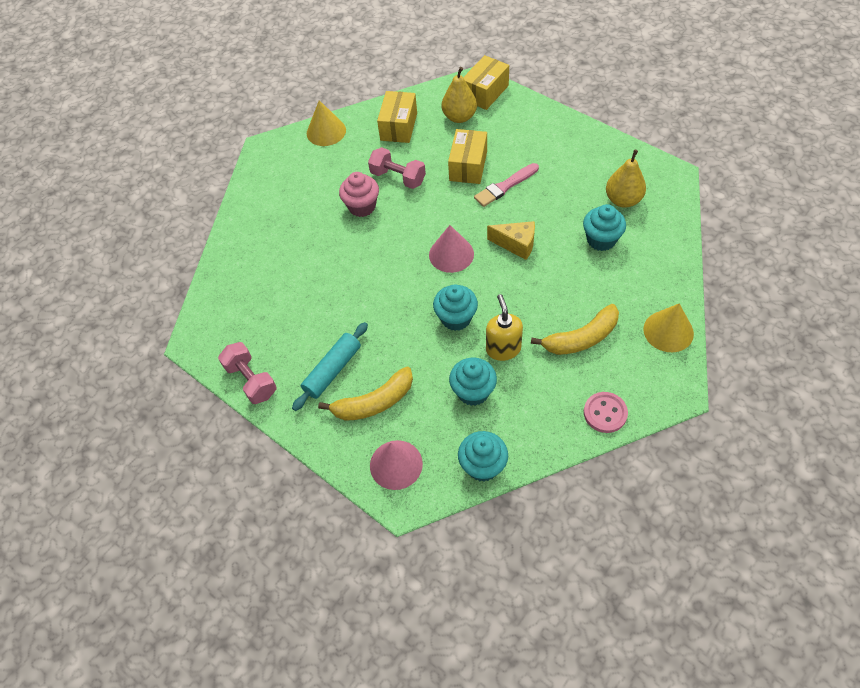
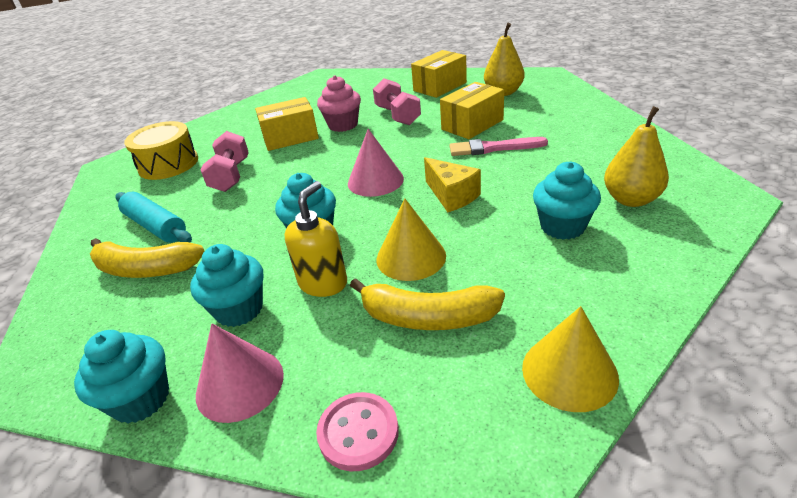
camera: 35 degrees right, 20 degrees down
pink dumbbell [218,342,277,404] -> pink dumbbell moved to [201,131,249,192]
turquoise rolling pin [292,322,368,411] -> turquoise rolling pin turned 60 degrees clockwise [116,192,192,243]
yellow cone [307,100,346,146] -> yellow cone moved to [377,198,446,281]
pink cone [370,440,423,490] -> pink cone moved to [196,324,284,423]
yellow box [463,55,509,110] -> yellow box moved to [255,97,319,151]
none -> yellow drum [124,121,198,180]

